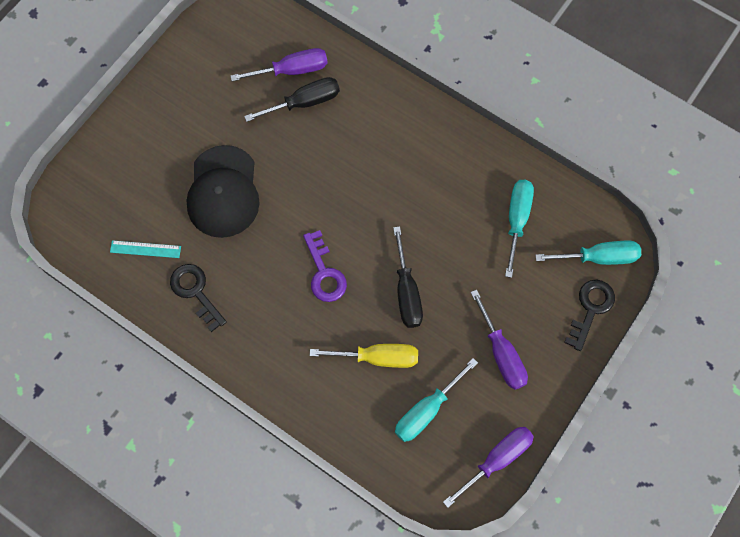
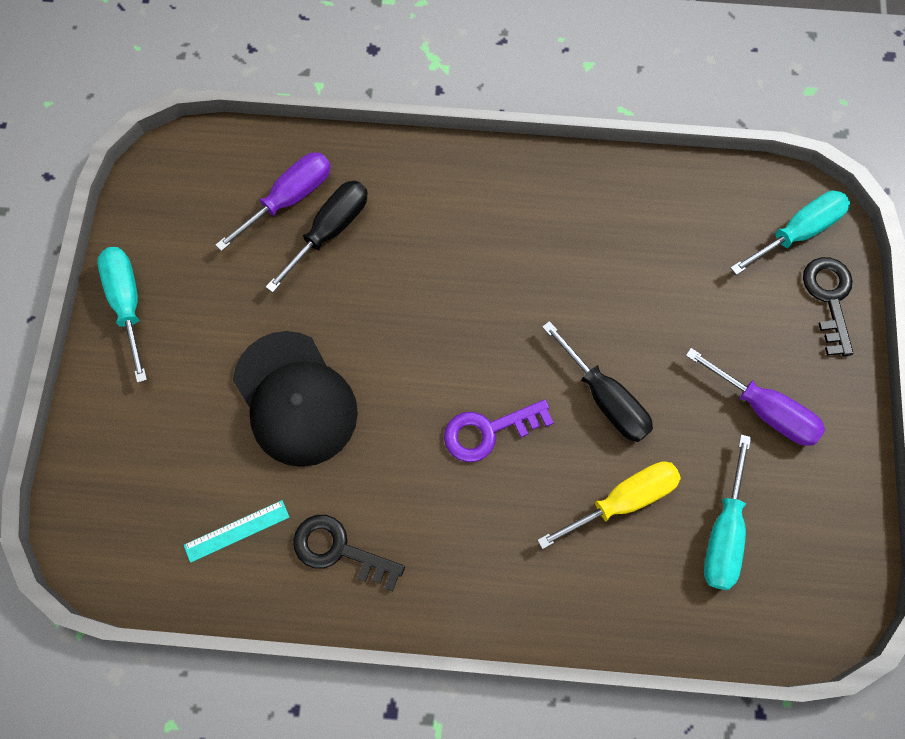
camera: 30 degrees left, 0 degrees up
purple key [303,230,347,302] -> purple key turned 120 degrees clockwise [444,399,554,462]
purple screwdriver [443,427,534,508] -> none
turquoise screwdriver [505,180,534,278] -> turquoise screwdriver moved to [97,247,147,383]

